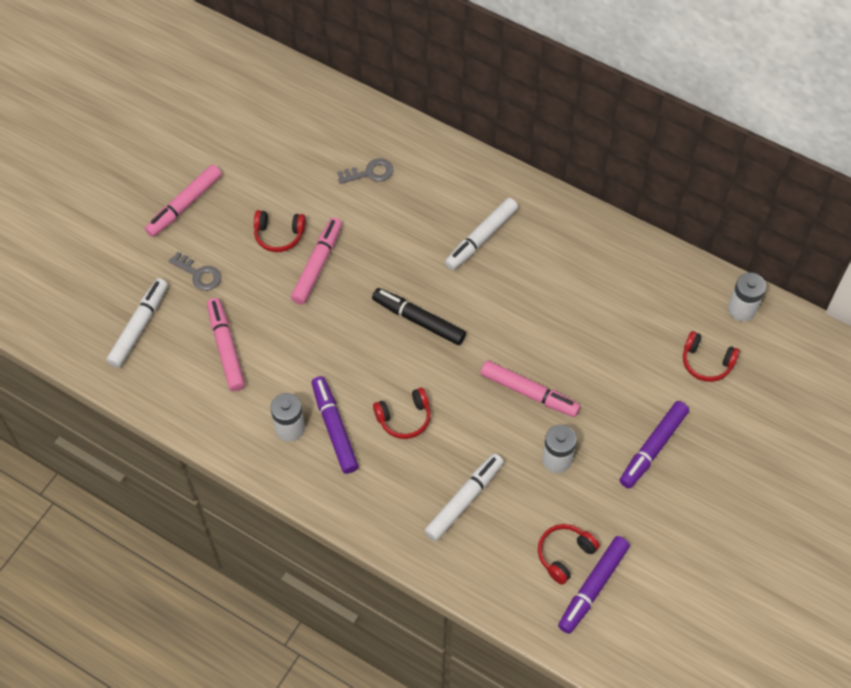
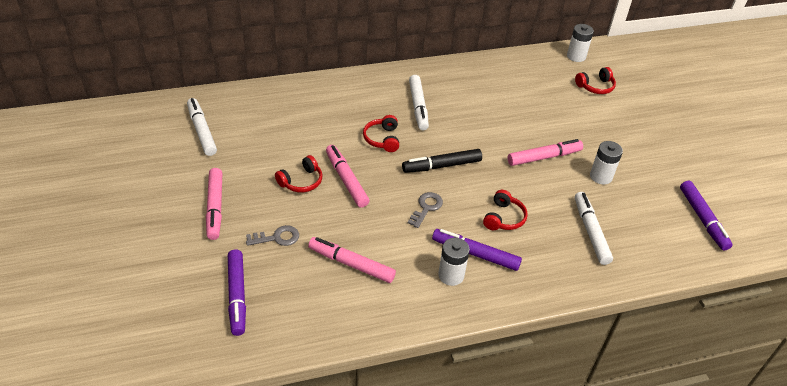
camera: 50 degrees left, 15 degrees down
white marker [106,278,168,368] -> white marker moved to [187,98,217,156]
grey key [337,158,393,184] -> grey key moved to [408,192,443,228]
red headphones [538,524,600,585] -> red headphones moved to [363,115,399,152]
purple marker [620,401,689,489] -> purple marker moved to [228,249,246,336]

